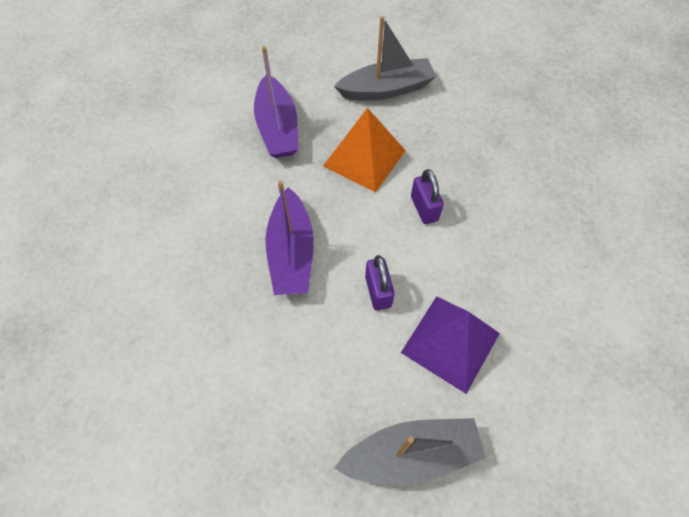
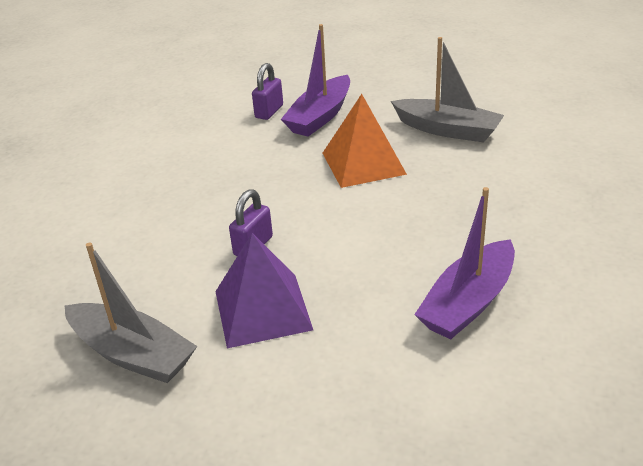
camera: 45 degrees right, 25 degrees down
purple boat [265,181,314,295] -> purple boat moved to [414,187,515,340]
purple padlock [411,169,444,224] -> purple padlock moved to [252,63,283,120]

